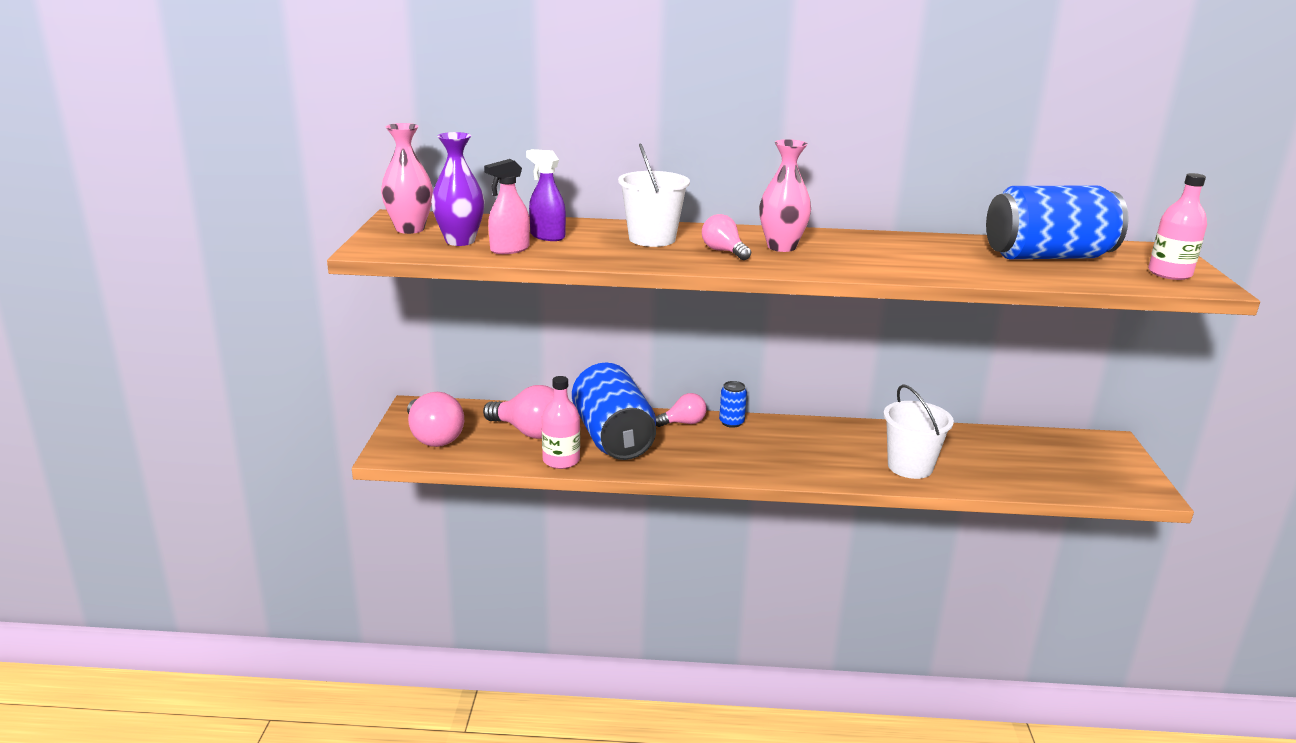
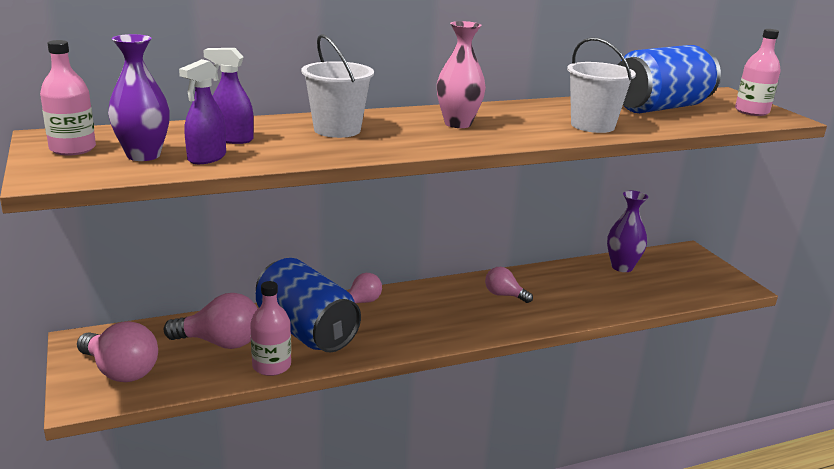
camera: 25 degrees left, 0 degrees up
pink vase [381,123,433,234] -> pink bottle [40,40,96,156]
pink spray bottle [484,159,530,254] -> purple spray bottle [179,59,226,164]
pink light bulb [702,214,751,260] -> pink light bulb moved to [485,267,533,303]
blue can [719,381,747,428] -> none
white bucket [883,384,954,479] -> white bucket moved to [567,37,636,133]
none -> purple vase [607,191,648,272]

